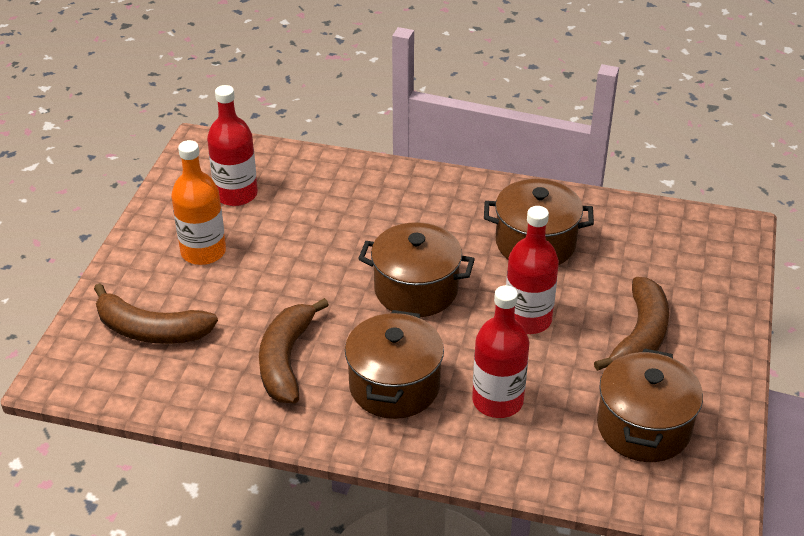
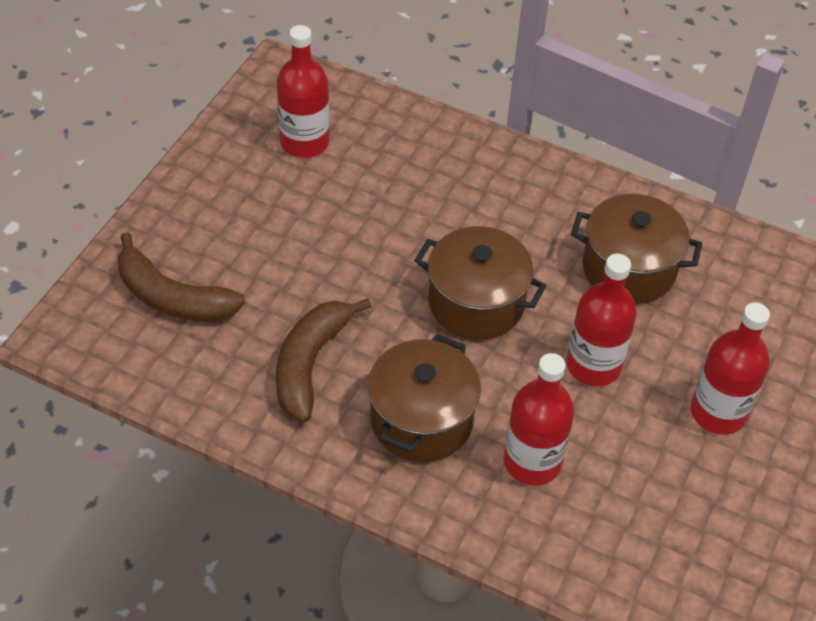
camera: 10 degrees right, 10 degrees up
orange bottle [171,140,226,265] -> none
brown banana [594,277,669,371] -> red bottle [691,302,770,435]
brown pot [597,348,703,462] -> none

